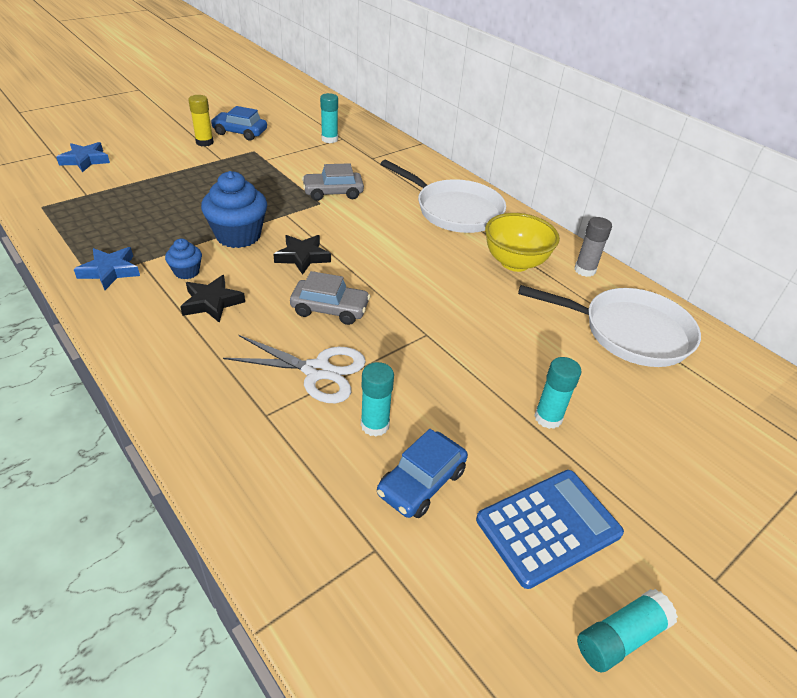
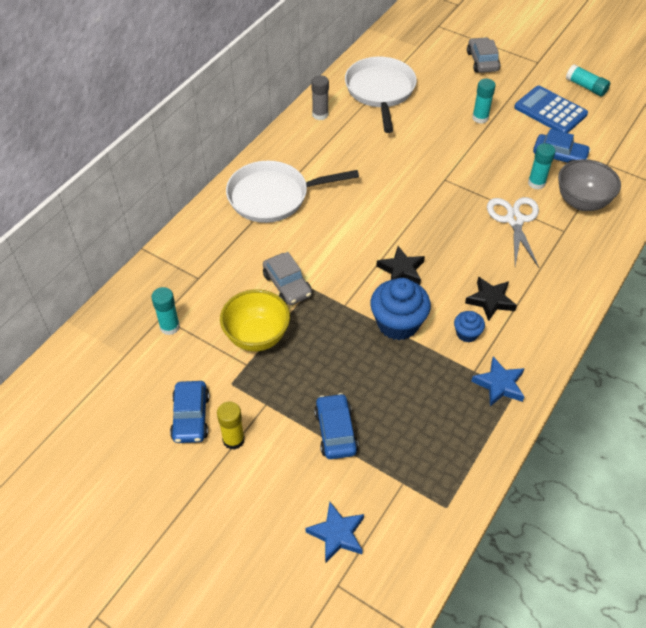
camera: 105 degrees left, 10 degrees up
grey car [290,271,370,325] -> grey car moved to [467,37,500,73]
white pan [380,160,506,233] -> white pan turned 120 degrees counterclockwise [226,161,359,223]
yellow bowl [485,213,560,272] -> yellow bowl moved to [220,289,290,351]
none -> blue car [314,393,359,459]
none -> grey bowl [558,159,621,211]

